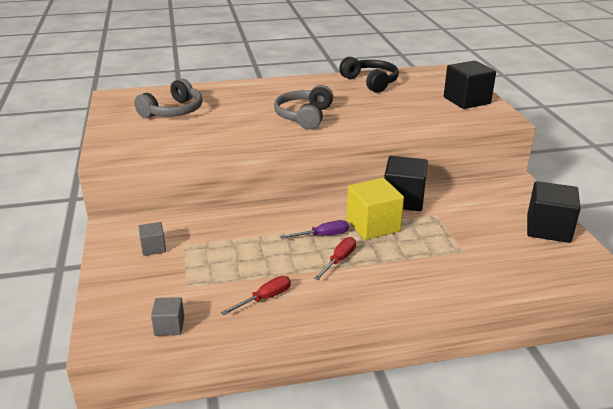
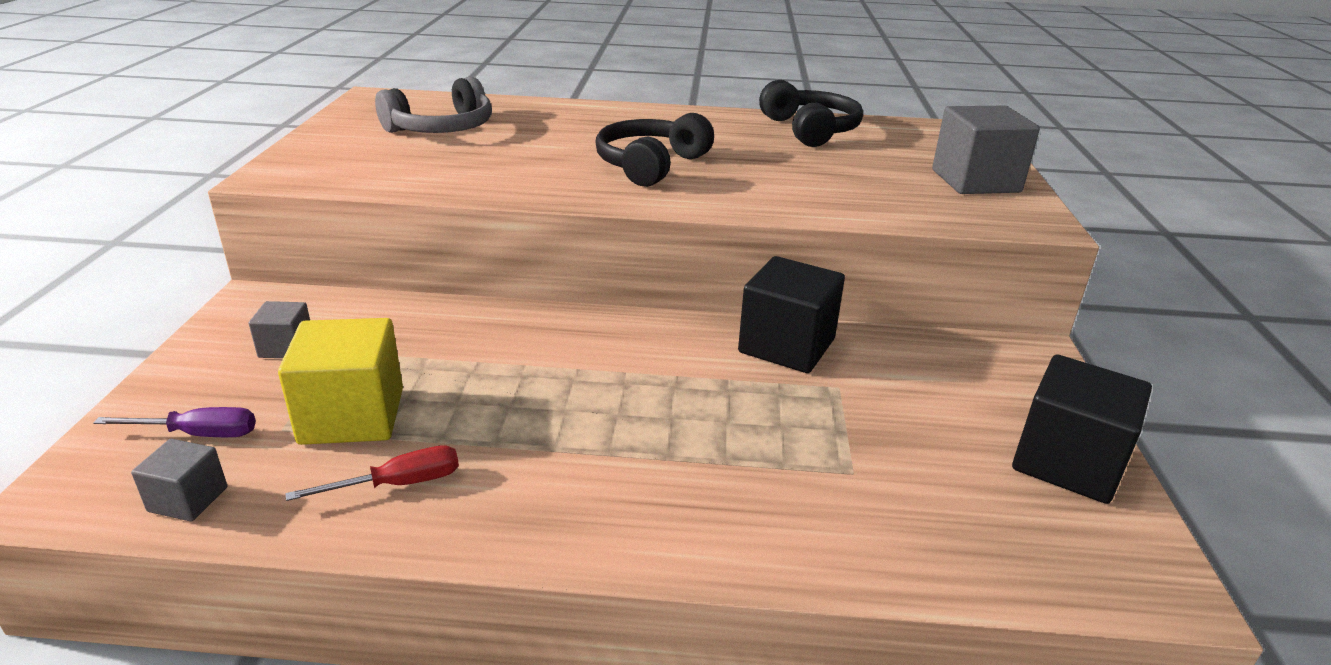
camera: 15 degrees right, 0 degrees up
grey headphones [274,85,333,130] -> black headphones [596,113,714,187]
purple screwdriver [280,220,349,239] -> purple screwdriver moved to [94,407,256,437]
red screwdriver [314,237,356,280] -> none
yellow cube [347,178,404,240] -> yellow cube moved to [278,318,403,445]
black cube [444,61,496,109] -> grey cube [932,106,1040,194]

